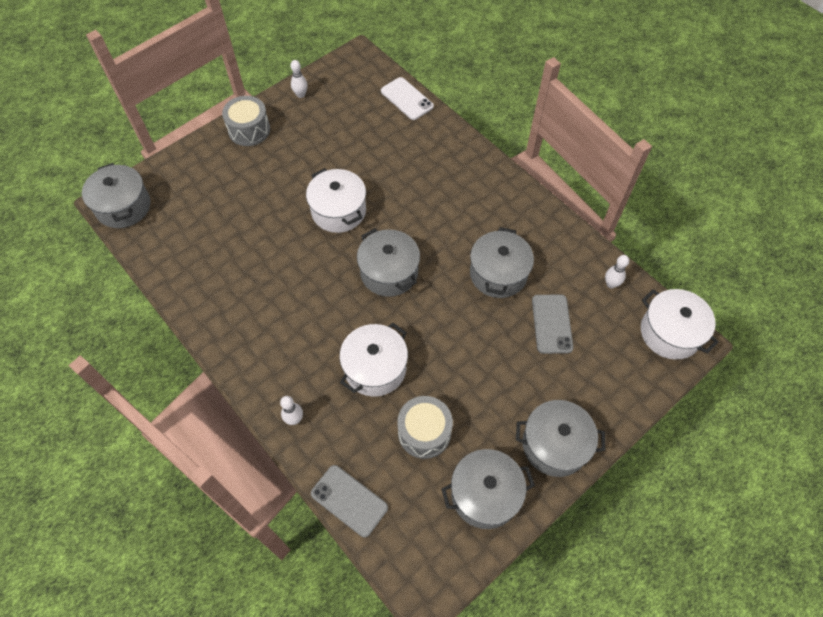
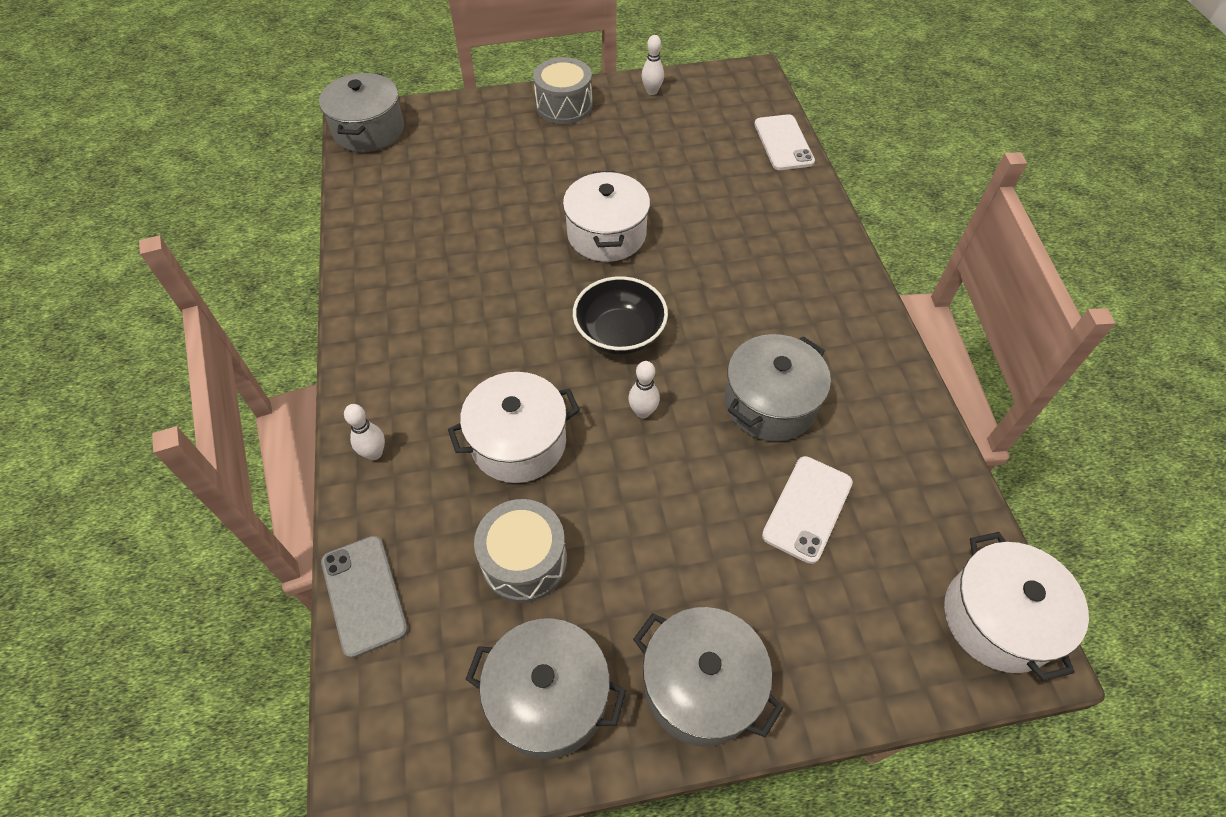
camera: 30 degrees right, 5 degrees down
grey pot [357,228,420,297] -> black bowl [573,276,668,355]
grey phone [532,295,573,354] -> white phone [762,456,853,564]
white bowling pin [605,255,629,289] -> white bowling pin moved to [628,361,660,418]

